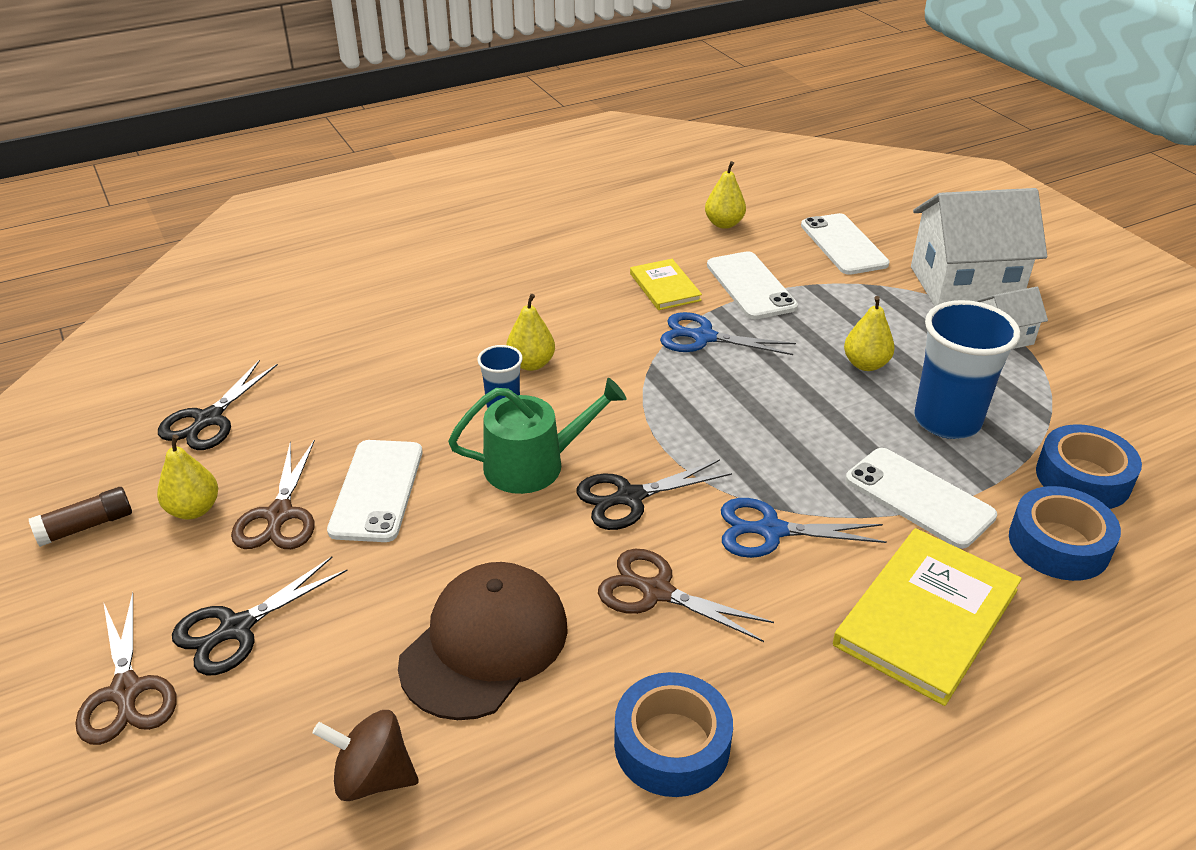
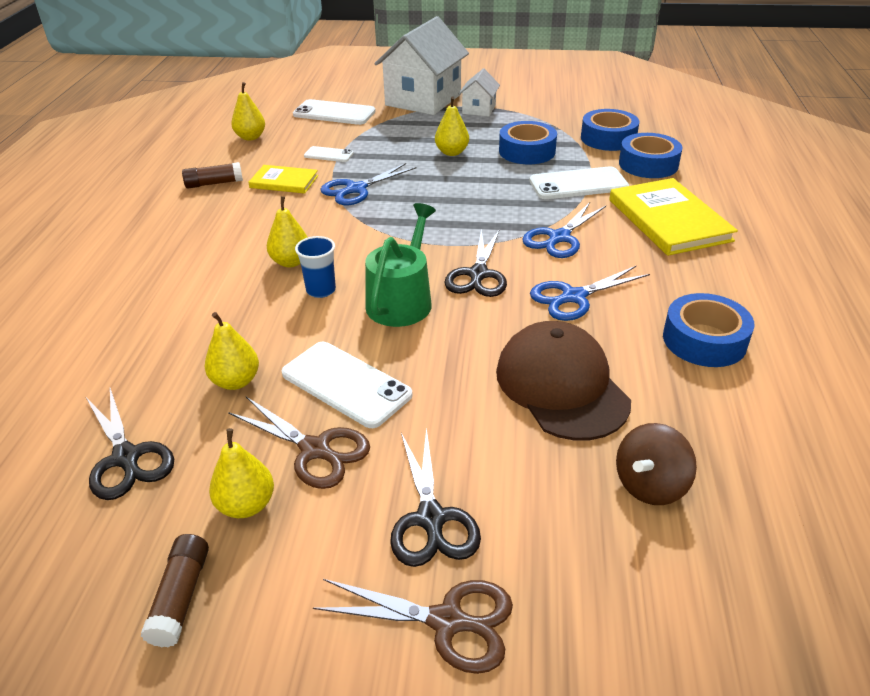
camera: 55 degrees left, 0 degrees up
brown scissors [598,549,774,642] -> blue scissors [530,266,650,321]
white phone [707,251,798,319] -> white phone [304,146,354,162], size x0.54
blue cup [914,300,1020,439] -> blue tape [499,121,557,164]
none -> brown glue stick [182,162,243,189]
none -> yellow pear [205,312,259,390]

